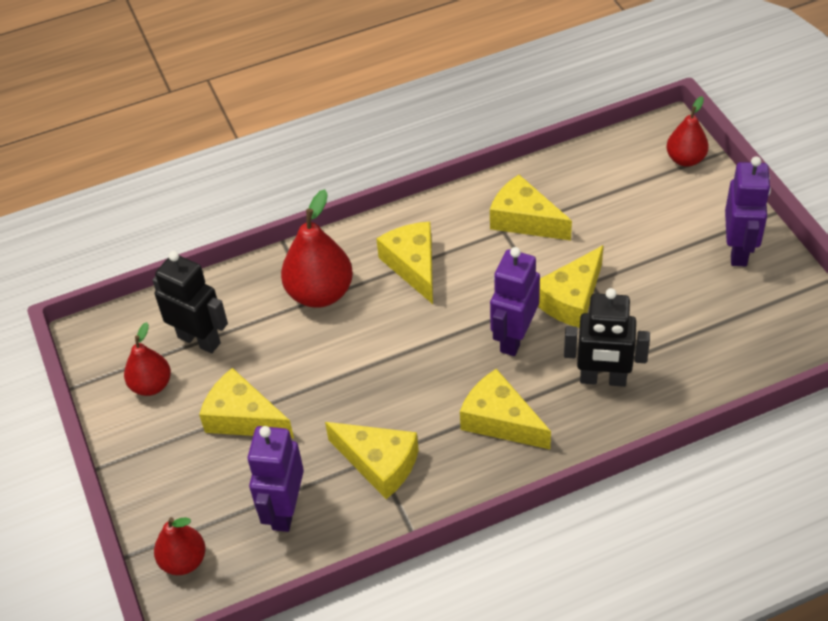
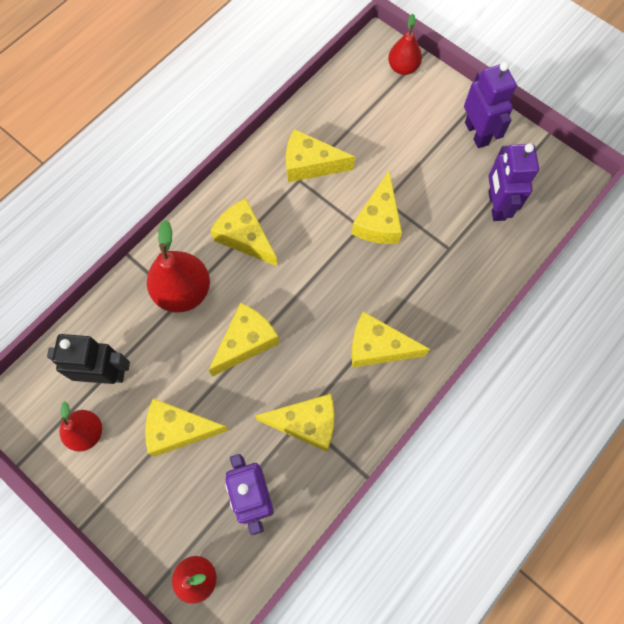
camera: 30 degrees left, 20 degrees up
purple robot [490,247,540,356] -> purple robot moved to [488,143,539,221]
black robot [564,288,650,387] -> none
none -> yellow cheese [208,303,279,377]

